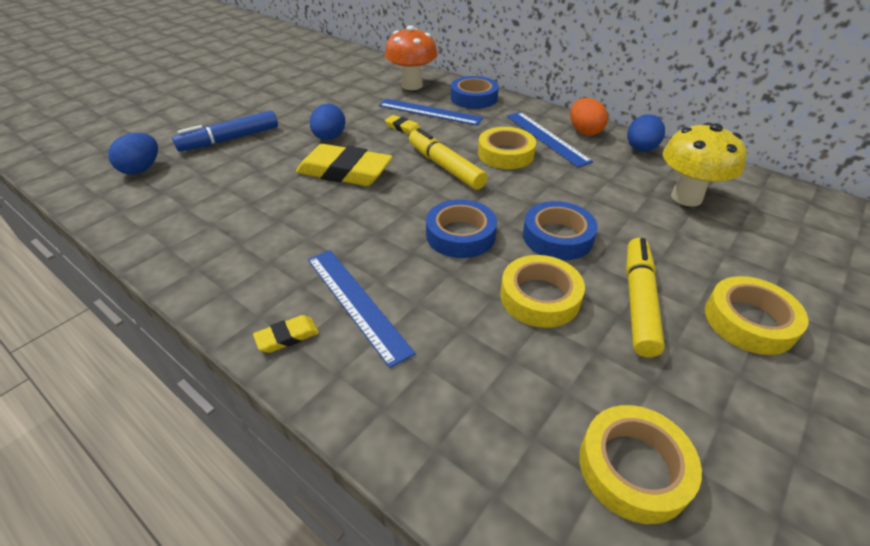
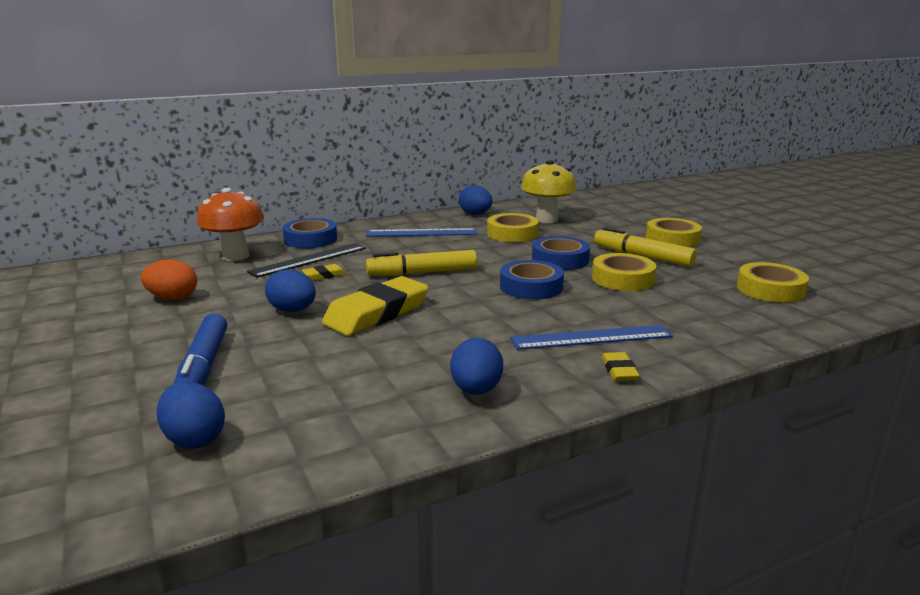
camera: 65 degrees left, 20 degrees down
blue ruler [379,99,483,125] -> black ruler [247,243,366,278]
yellow tape [478,127,536,169] -> yellow tape moved to [487,213,539,242]
orange egg [570,98,608,136] -> orange egg moved to [141,259,197,300]
none -> blue egg [450,338,503,395]

